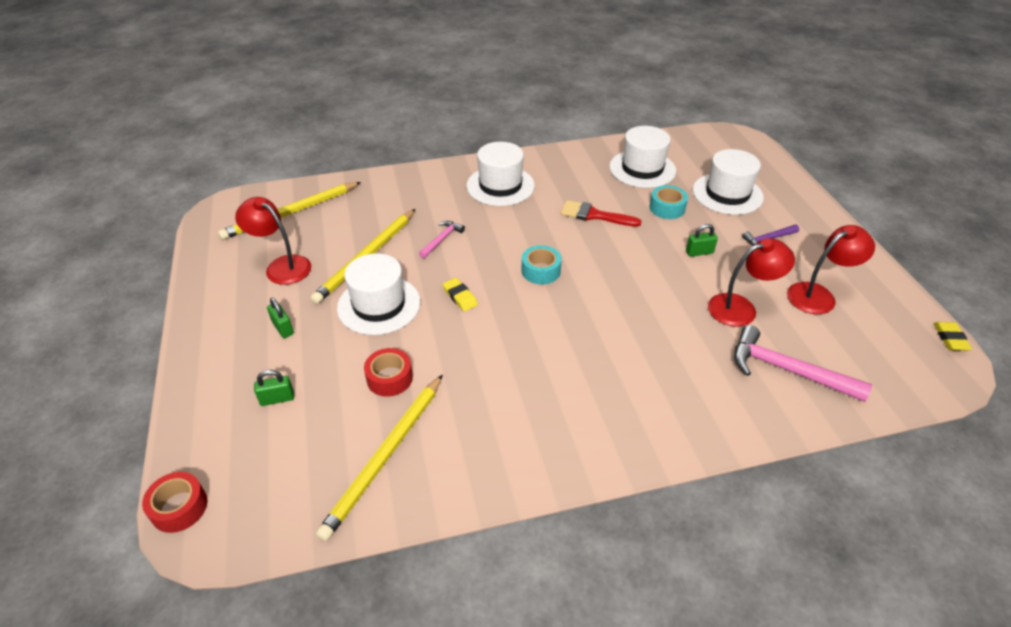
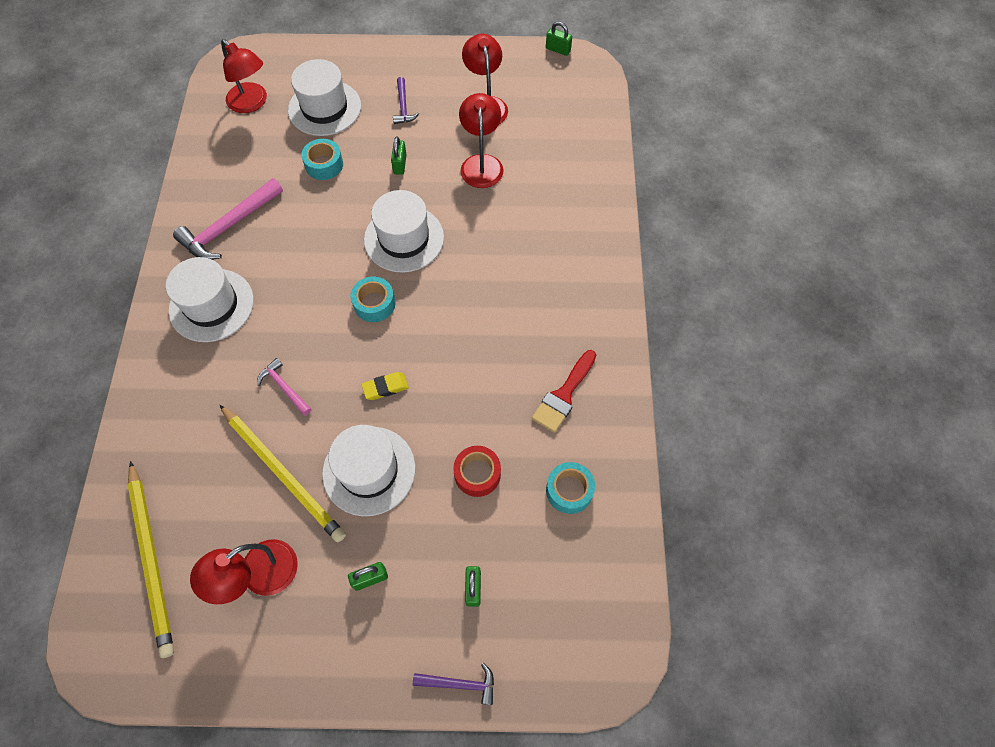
camera: 75 degrees left, 20 degrees up
red tape [142,472,207,533] -> none
yellow pencil [316,375,442,541] -> turquoise tape [546,462,595,514]
red brush [561,200,641,227] -> red brush moved to [532,350,596,433]
white hat [609,126,676,188] -> white hat moved to [364,190,444,273]
pink hammer [734,325,872,402] -> pink hammer moved to [173,178,283,260]
yellow eraser [934,322,972,351] -> green padlock [546,21,572,56]
none -> red lamp [221,39,267,113]
none -> purple hammer [413,663,494,705]

